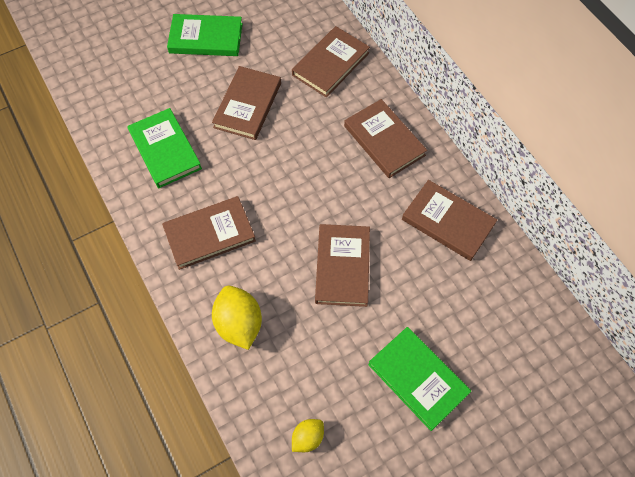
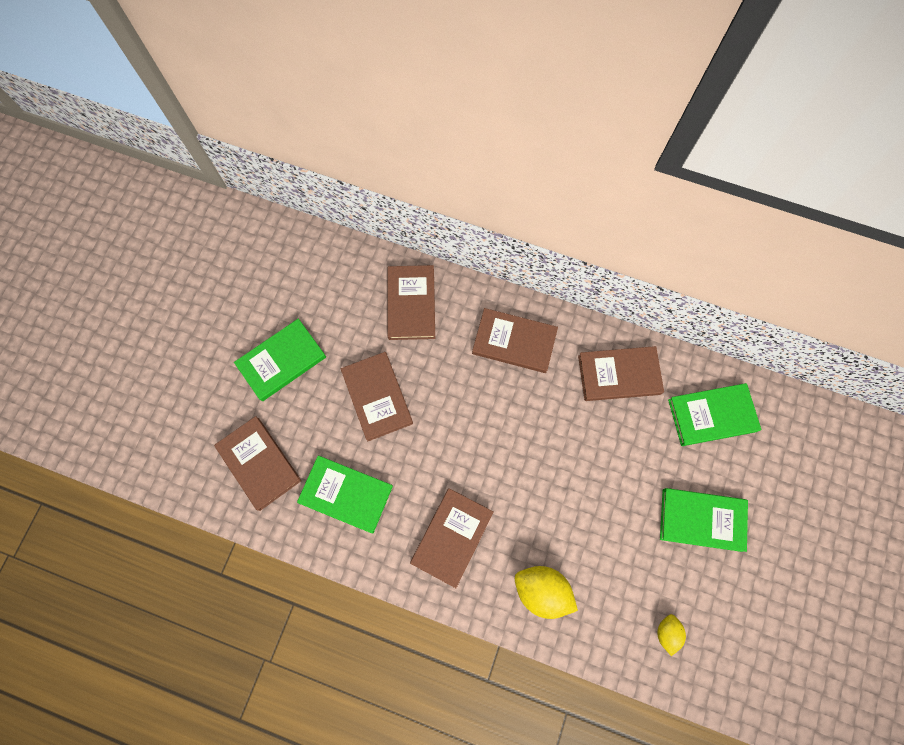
camera: 40 degrees left, 10 degrees up
brown book [315,224,370,307] -> brown book moved to [214,416,302,511]
none -> green book [668,383,761,446]

